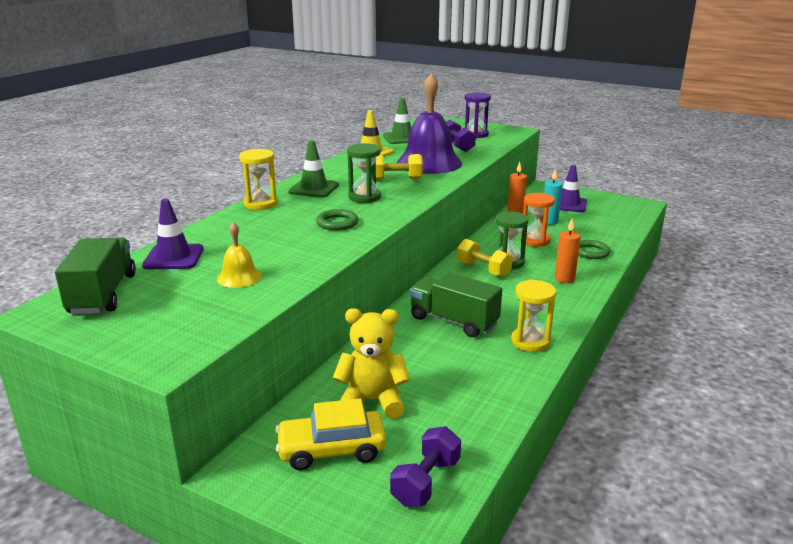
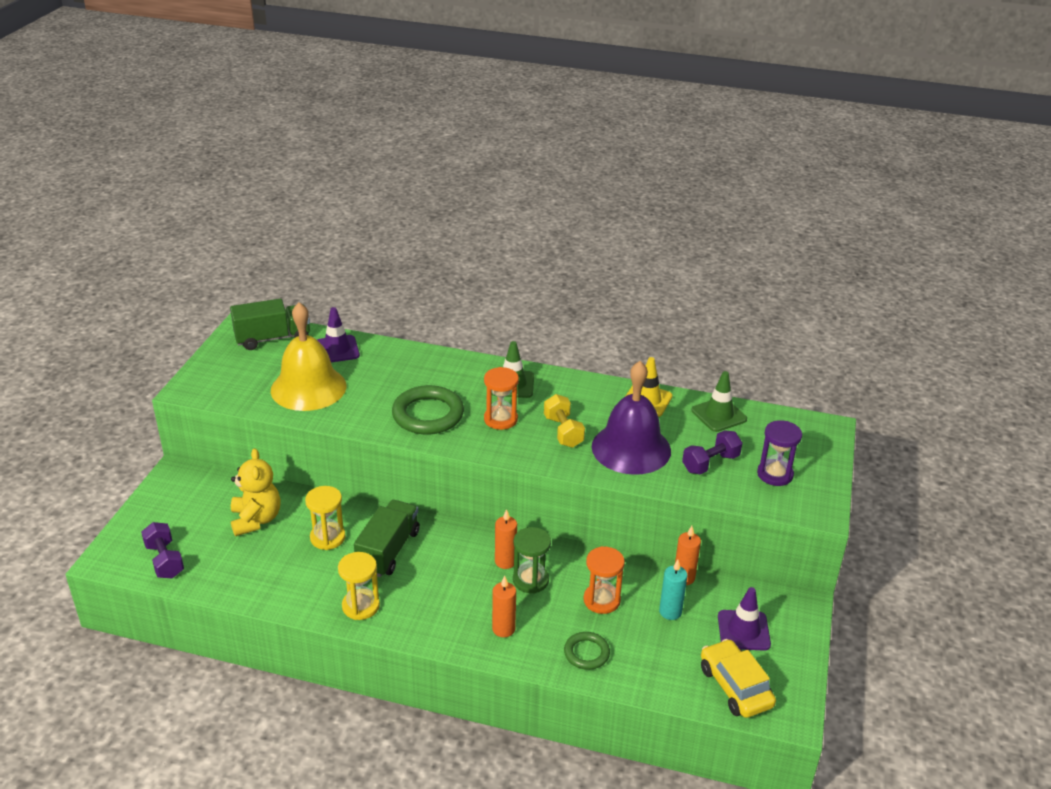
camera: 75 degrees right, 10 degrees up
yellow bell [217,222,262,288] -> yellow bell [271,302,346,411], size x2.15
yellow hourglass [239,149,278,210] -> yellow hourglass moved to [305,486,346,550]
yellow car [275,398,386,470] -> yellow car moved to [701,639,776,718]
green ring [316,209,359,230] -> green ring [392,385,464,434], size x1.79
green hourglass [347,143,381,203] -> orange hourglass [484,367,519,430]
purple dumbbell [390,426,461,507] -> purple dumbbell turned 45 degrees clockwise [141,522,184,578]
yellow dumbbell [457,239,513,277] -> orange candle [495,509,517,569]

